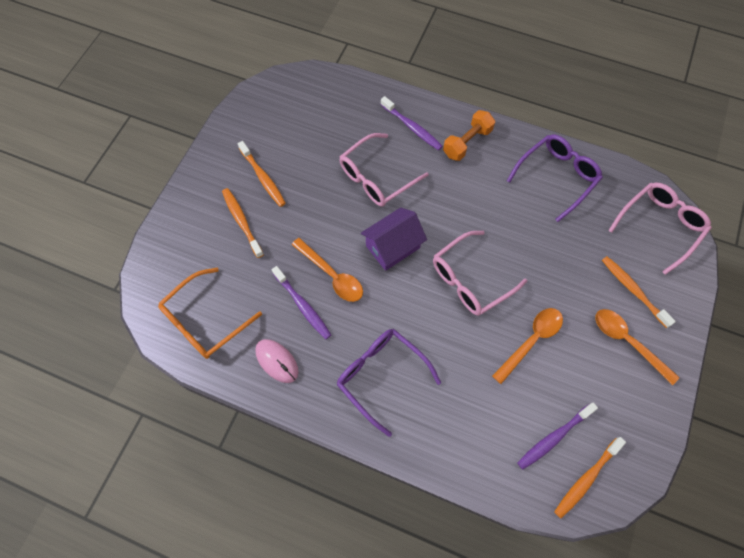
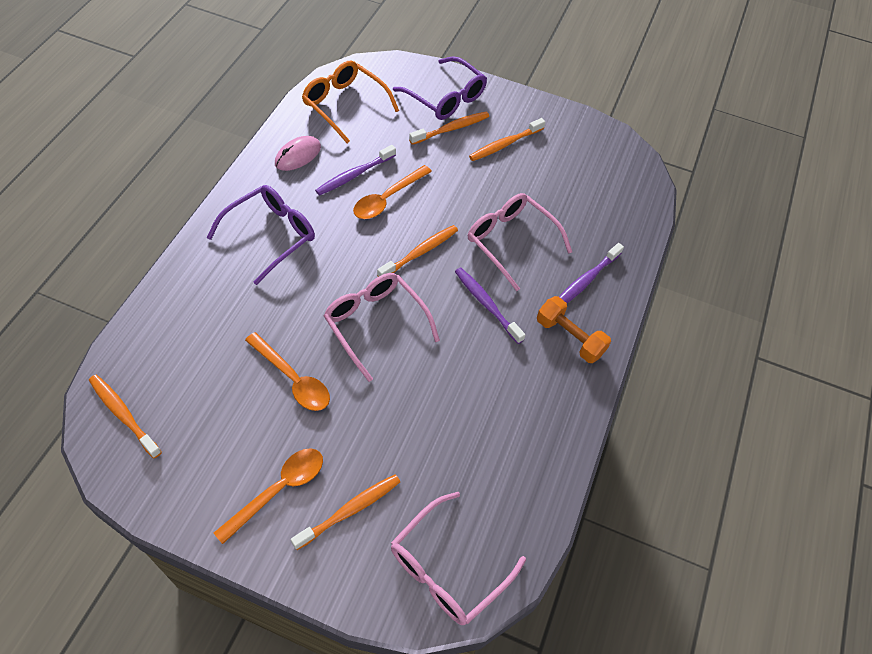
camera: 85 degrees right, 10 degrees down
purple house [361,208,427,271] -> orange toothbrush [377,225,458,277]
purple glasses [507,134,603,222] -> purple glasses moved to [393,56,487,120]
purple toothbrush [517,403,598,470] -> purple toothbrush moved to [455,268,525,344]
pink glasses [608,182,711,275] -> pink glasses turned 90 degrees clockwise [391,492,526,625]

